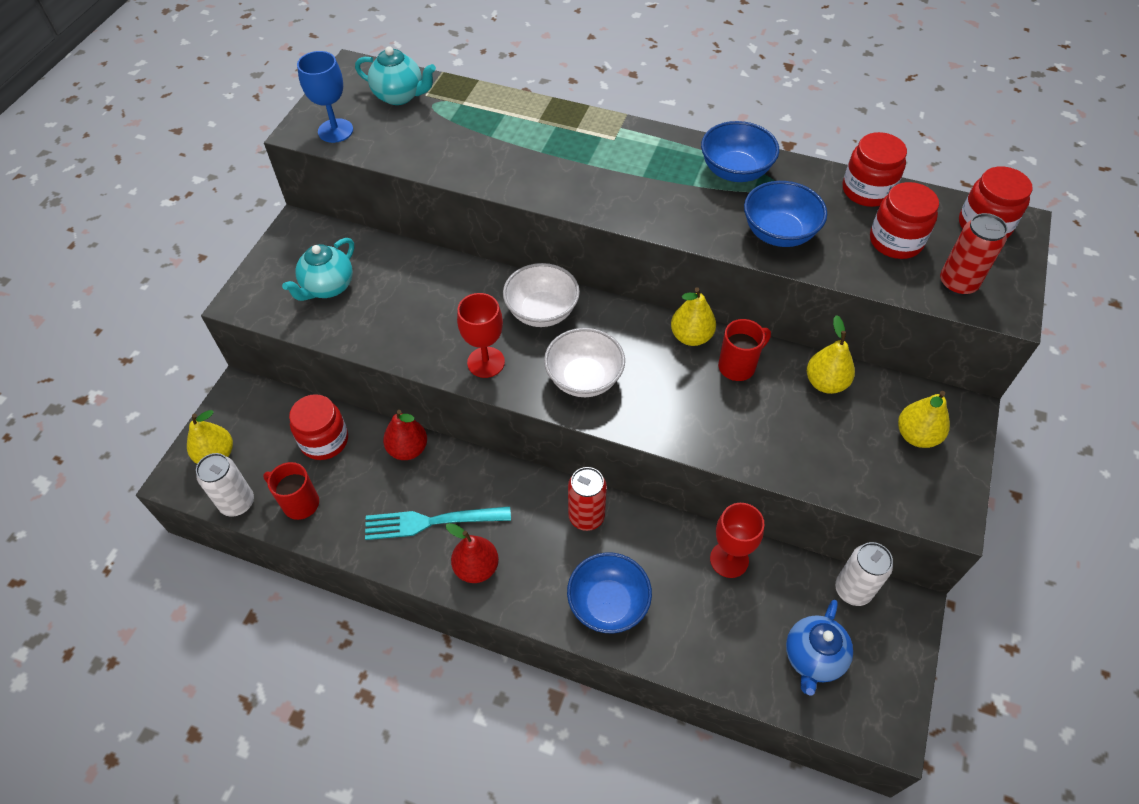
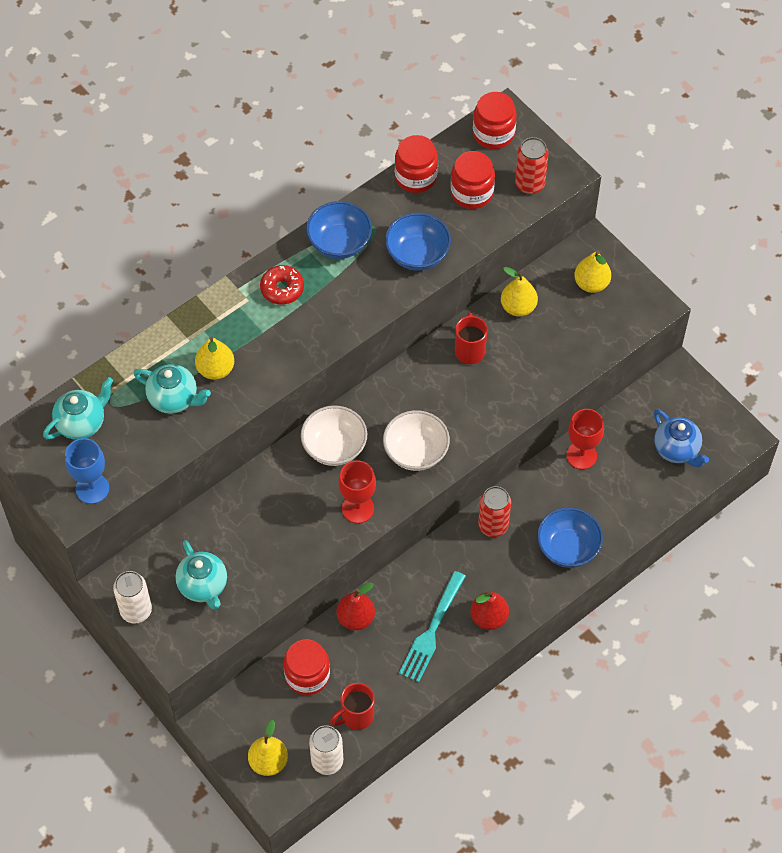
camera: 60 degrees left, 5 degrees up
yellow pear [671,287,716,346] -> yellow pear moved to [195,337,234,380]
white can [835,542,893,606] -> white can moved to [113,571,152,624]
none -> turquoise teapot [133,364,211,414]
none -> red donut [260,265,304,305]

